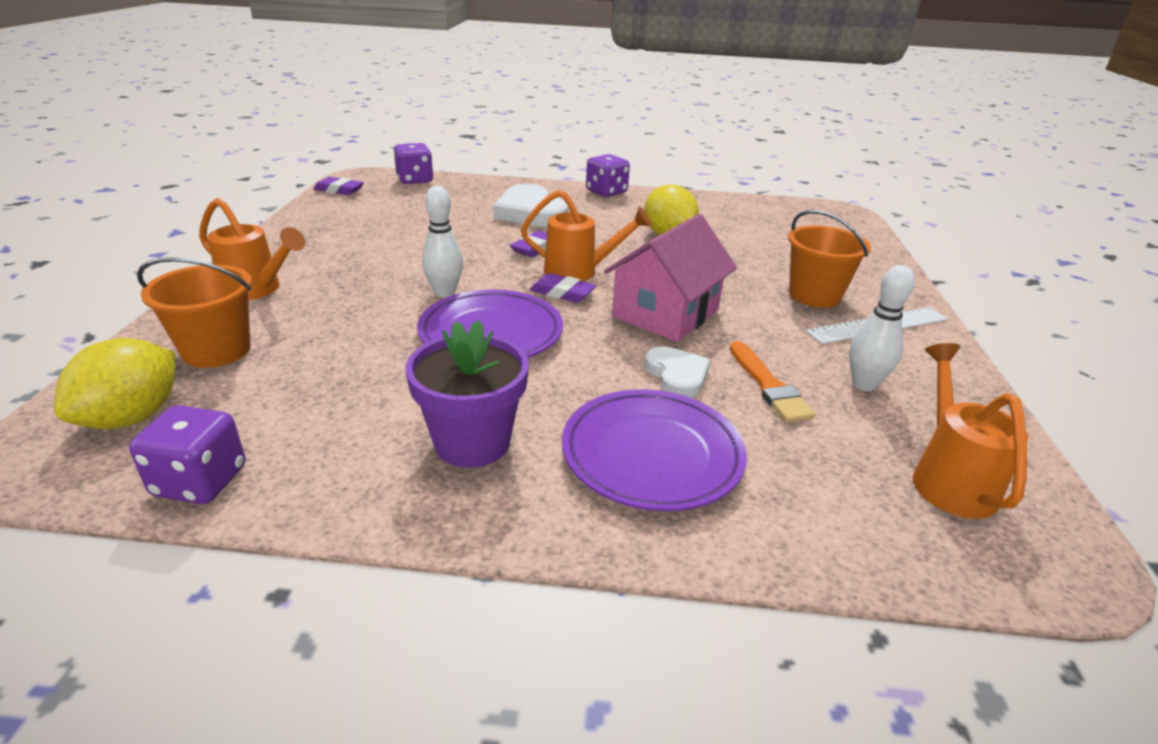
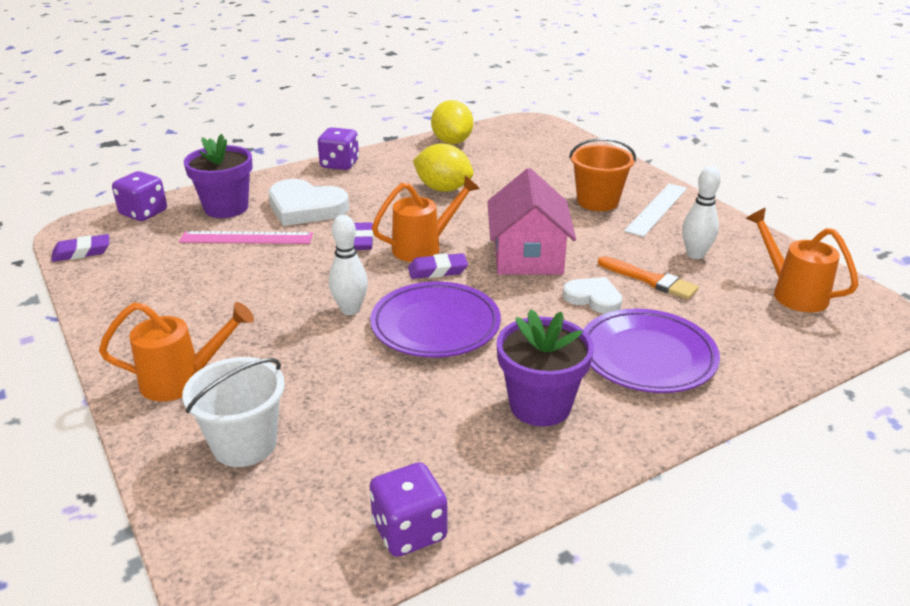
camera: 35 degrees left, 0 degrees up
yellow lemon [54,338,175,429] -> yellow lemon moved to [431,100,473,144]
orange bucket [137,257,252,368] -> white bucket [182,357,285,467]
none -> pink ruler [179,231,313,244]
none -> purple flower pot [184,134,253,218]

